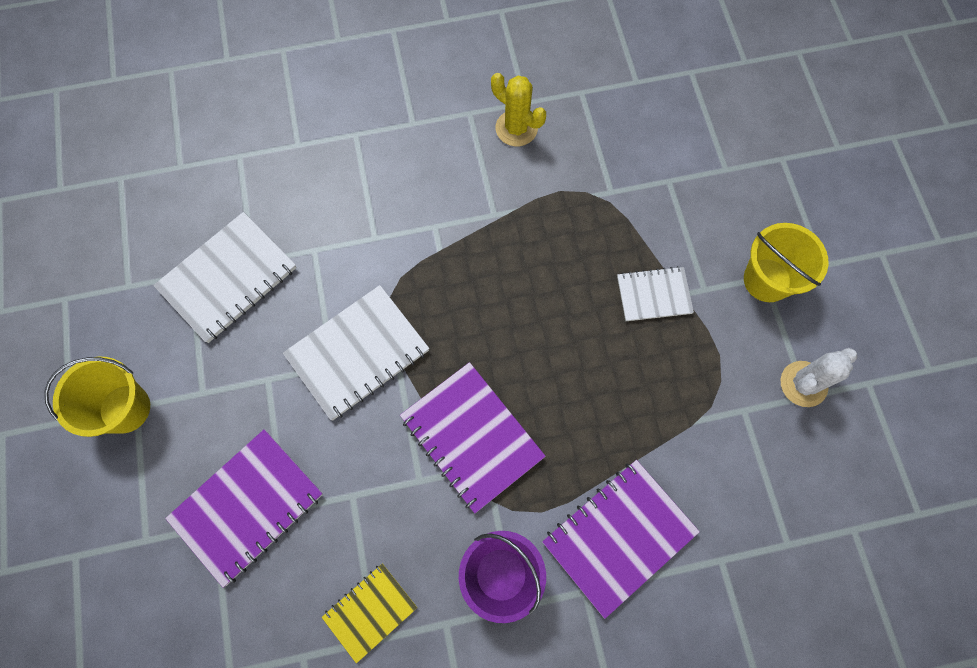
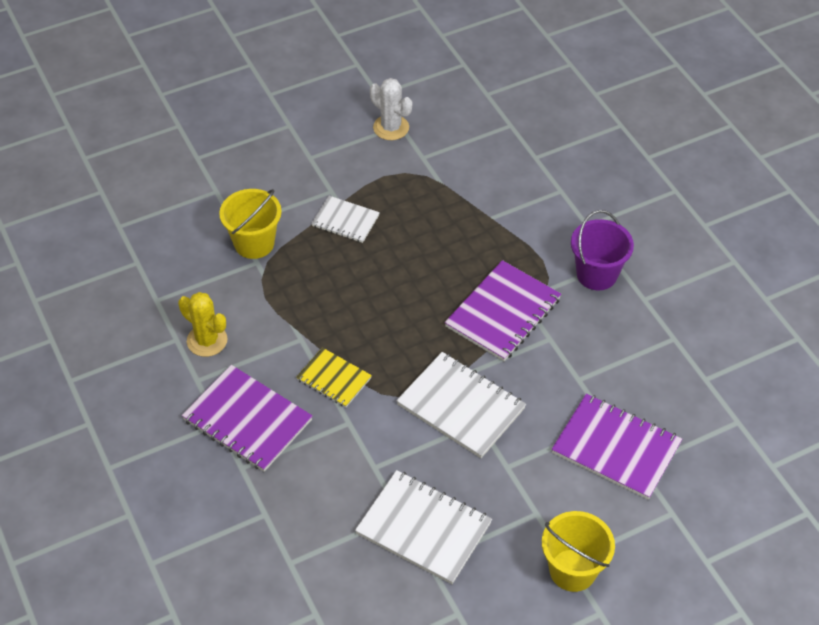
camera: 105 degrees left, 20 degrees down
yellow notebook [322,564,417,664] -> yellow notebook moved to [296,347,372,408]
yellow cactus [491,73,546,146] -> yellow cactus turned 75 degrees counterclockwise [178,292,227,357]
purple notebook [542,460,700,619] -> purple notebook moved to [182,365,312,472]
white notebook [617,266,694,321] -> white notebook turned 45 degrees counterclockwise [311,196,380,243]
yellow bucket [744,223,829,302] -> yellow bucket moved to [219,189,282,259]

